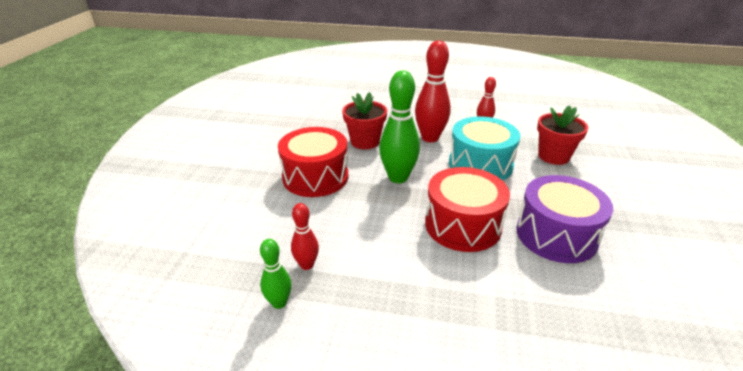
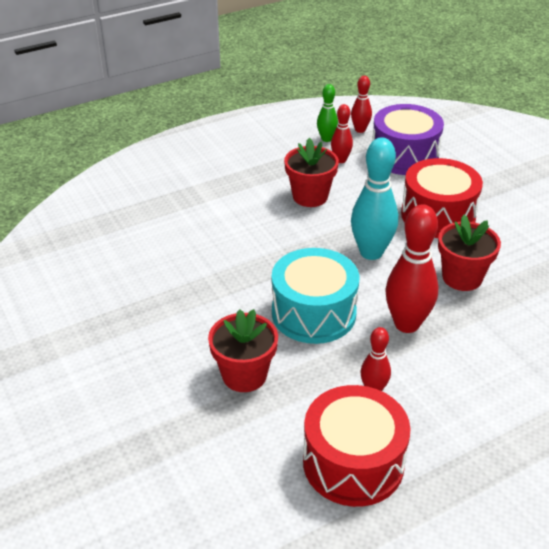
camera: 140 degrees right, 5 degrees up
green bowling pin [379,70,420,183] -> turquoise bowling pin [351,138,398,260]
red drum [425,167,510,252] -> red drum moved to [303,385,411,507]
purple drum [516,175,613,263] -> purple drum moved to [372,104,444,175]
none -> red flower pot [284,138,339,207]
none -> red bowling pin [351,76,372,133]

